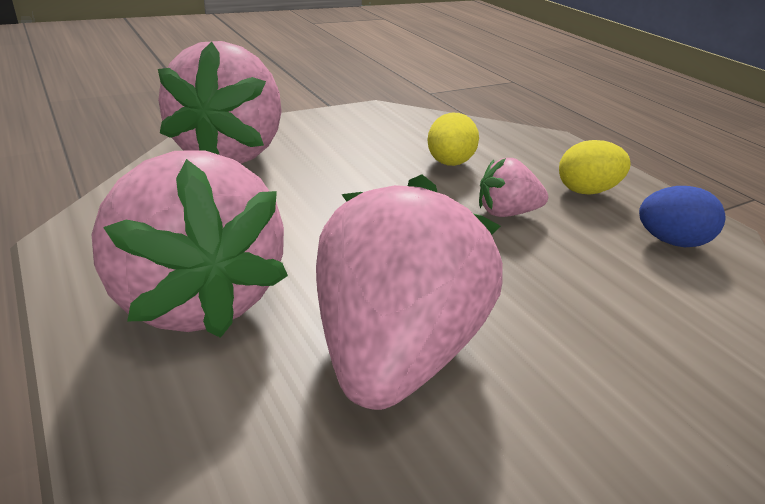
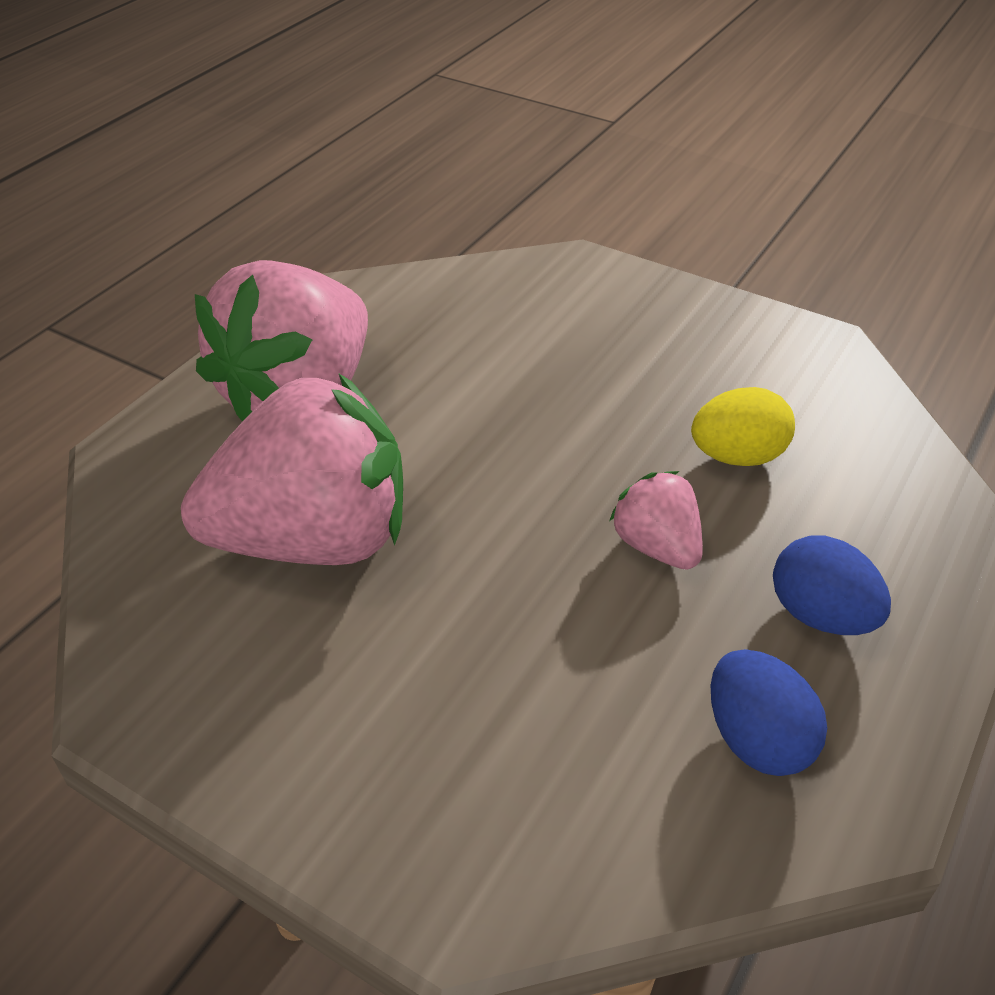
camera: 65 degrees right, 10 degrees up
pink strawberry [158,41,282,164] -> none
yellow egg [559,140,631,195] -> blue egg [773,535,891,635]

